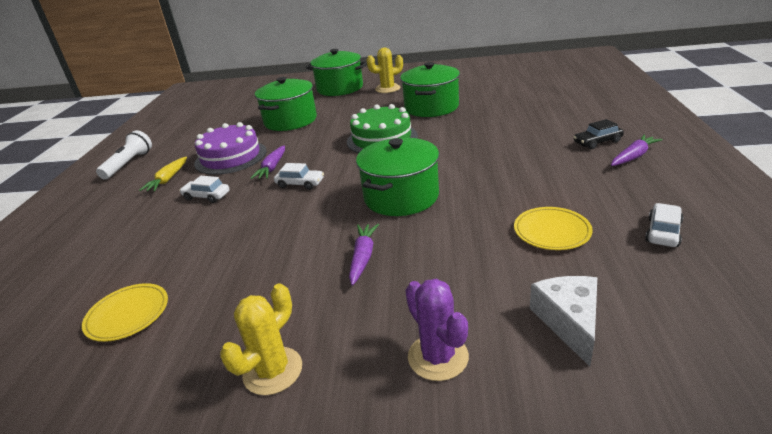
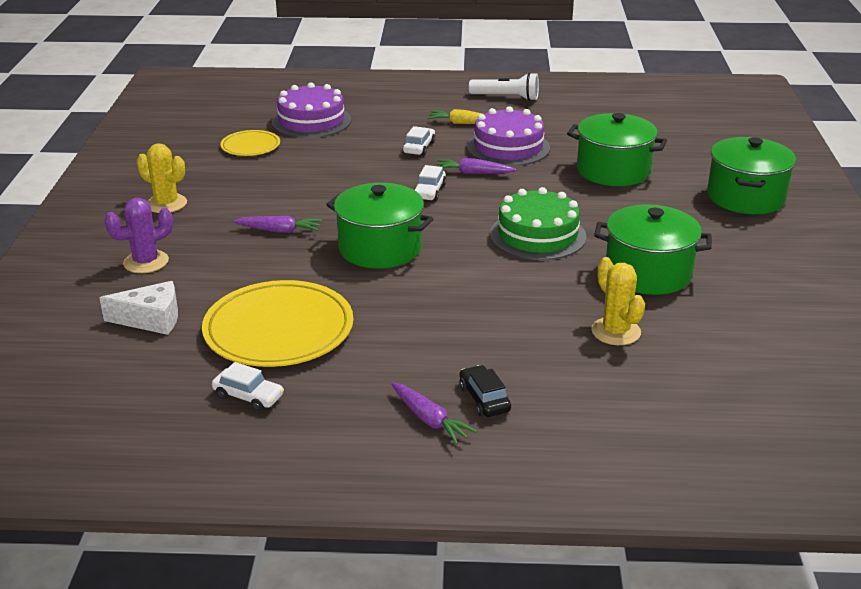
camera: 85 degrees right, 0 degrees up
yellow cactus [367,48,403,93] -> yellow cactus moved to [591,257,645,345]
yellow plate [514,207,593,250] -> yellow plate [202,280,353,367], size x1.90
none -> purple cake [272,82,351,138]

